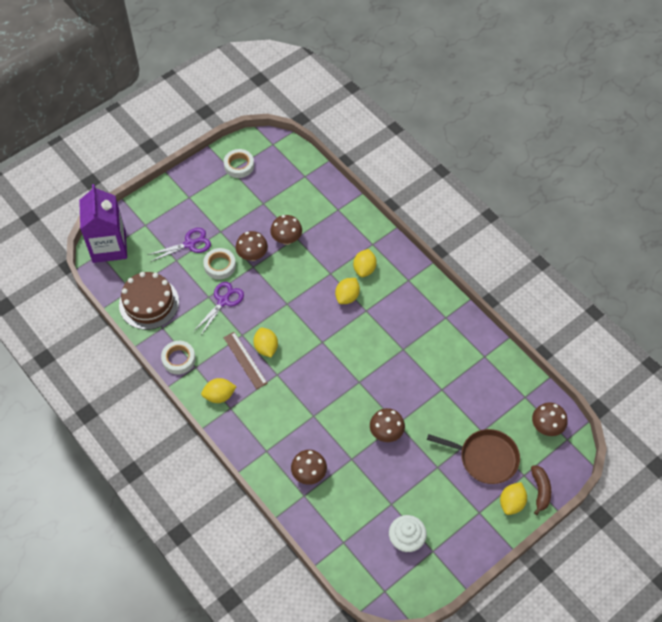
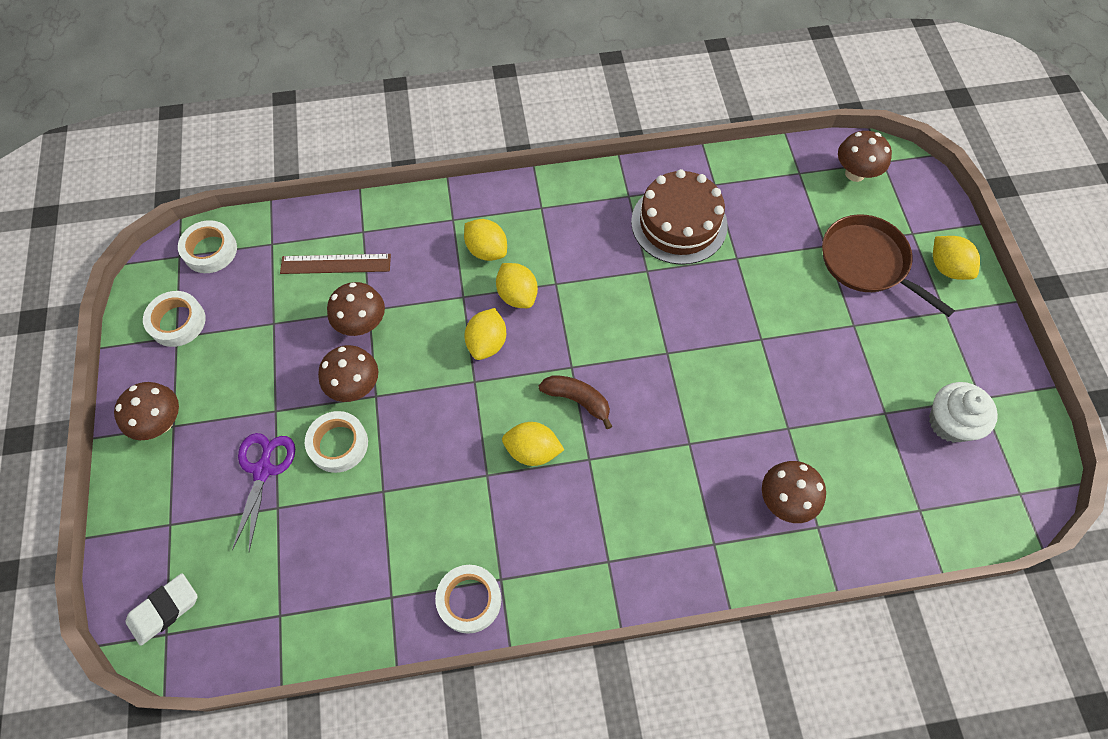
camera: 60 degrees left, 5 degrees up
purple carton [79,184,127,263] -> white eraser [126,573,198,646]
brown cake [119,272,179,330] -> brown cake moved to [631,169,728,265]
purple scissors [194,282,244,335] -> none
yellow lemon [201,378,237,403] -> yellow lemon moved to [464,308,506,360]
brown ruler [223,332,268,389] -> brown ruler moved to [280,254,391,274]
brown mushroom [370,408,405,442] -> brown mushroom moved to [114,382,179,440]
brown pan [427,429,520,484] -> brown pan turned 90 degrees counterclockwise [822,214,955,317]
brown banana [531,465,551,515] -> brown banana moved to [539,375,612,429]
none -> white tape [178,220,237,273]

